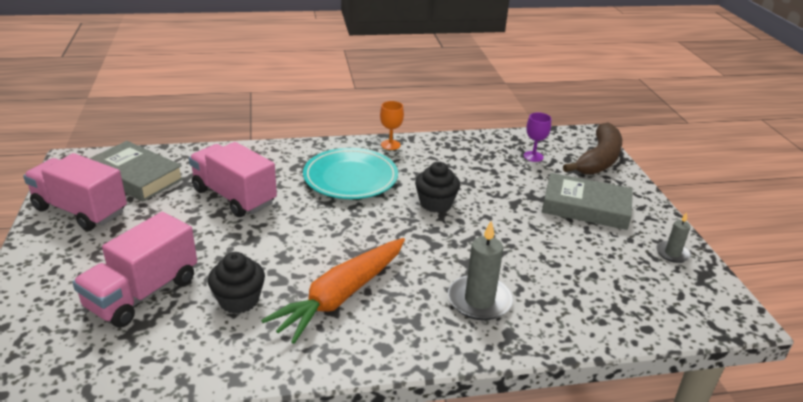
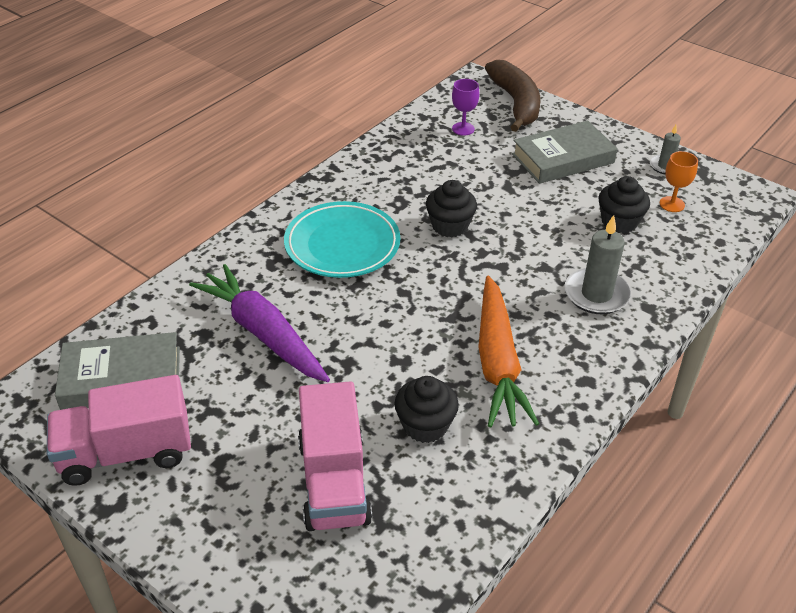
camera: 40 degrees left, 10 degrees up
pink truck [189,142,277,217] -> purple carrot [189,264,330,382]
orange goblet [380,101,404,150] -> orange goblet moved to [660,151,698,212]
none -> black cupcake [598,176,650,233]

